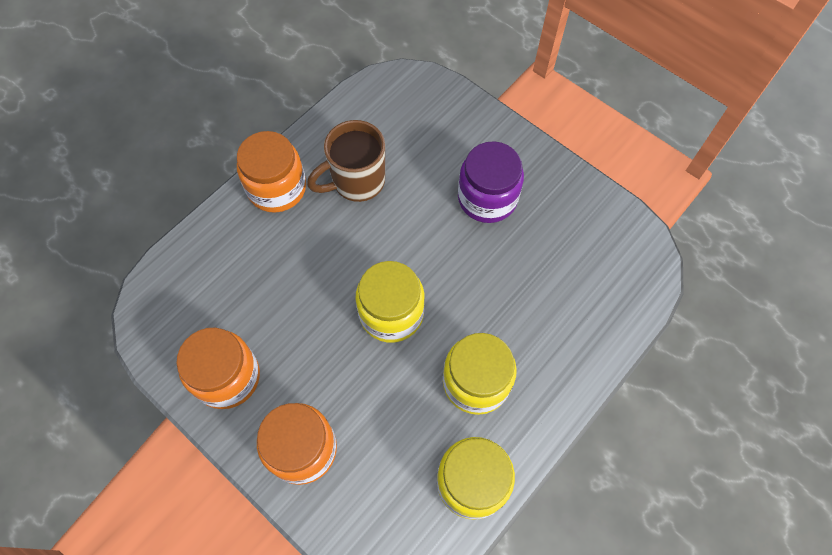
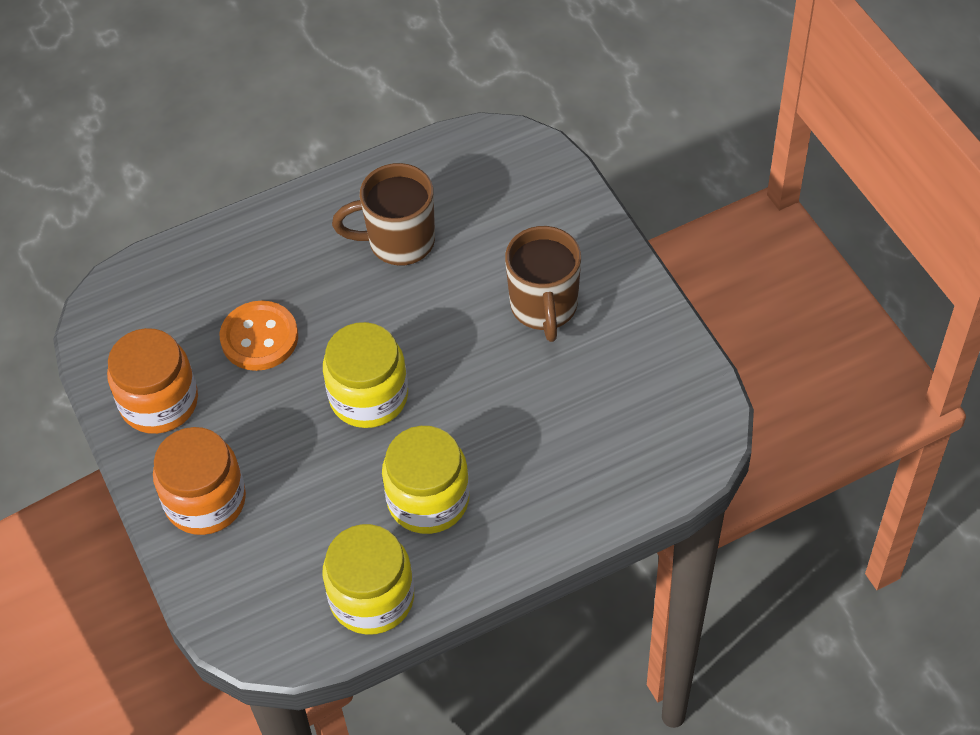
camera: 25 degrees right, 10 degrees down
orange jar [237,131,306,213] -> none
purple jar [458,141,524,223] -> brown mug [505,226,581,342]
none -> orange button [220,301,298,371]

